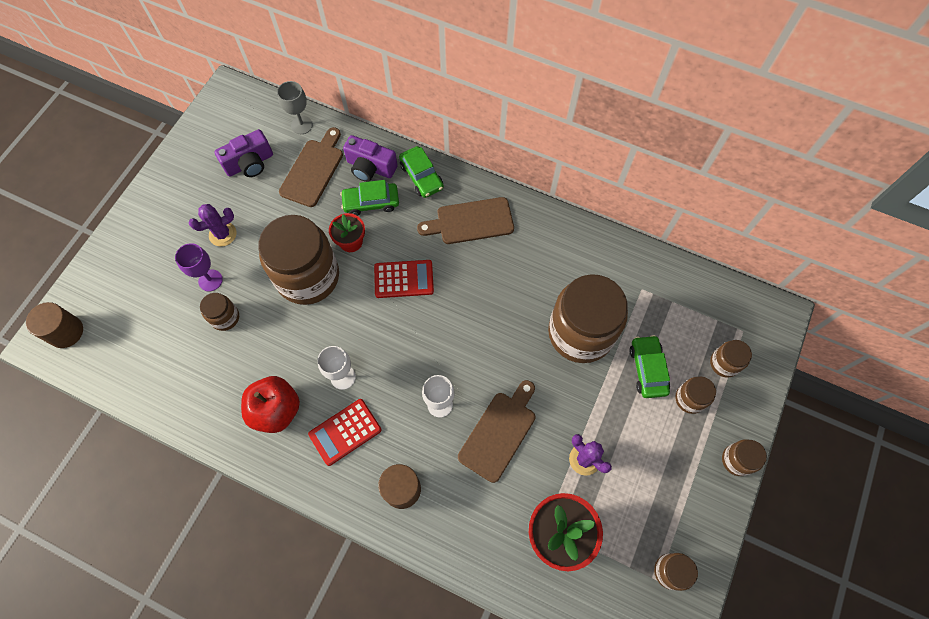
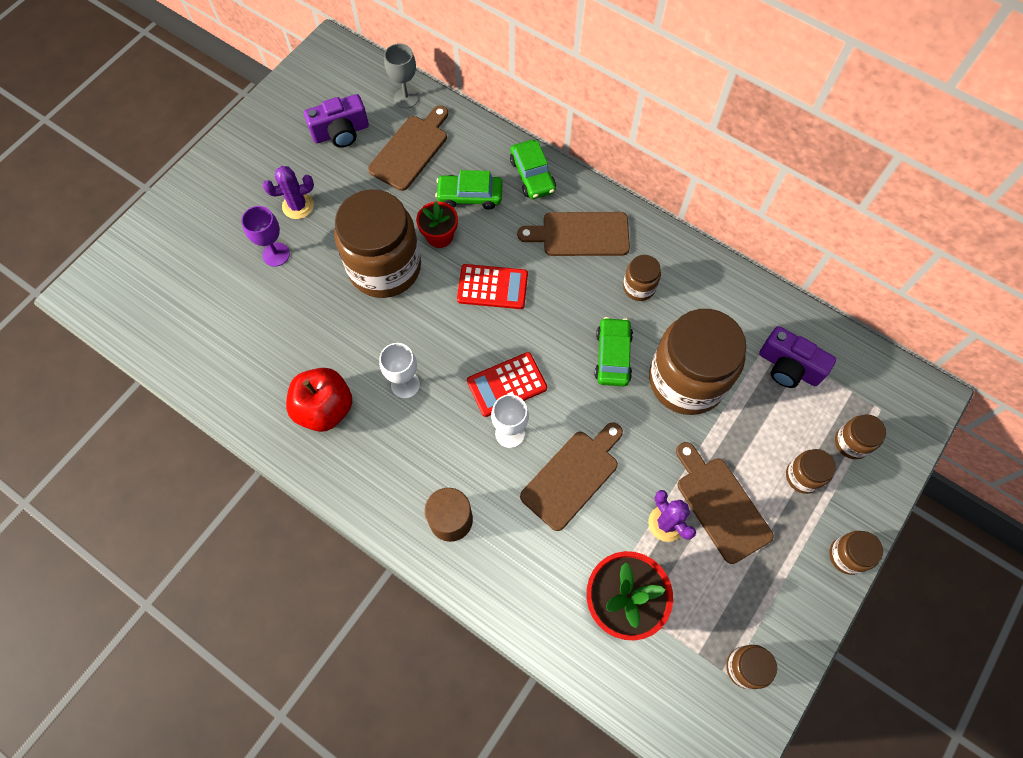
camera: 10 degrees right, 0 degrees up
brown cylinder [26,302,83,348] -> none
brown jar [200,293,239,331] -> brown jar moved to [623,255,661,301]
red calculator [308,399,382,466] -> red calculator moved to [467,352,547,417]
purple camera [343,135,398,182] -> purple camera moved to [759,326,836,388]
green car [629,335,670,398] -> green car moved to [595,317,633,386]
none -> brown cutting board [676,442,774,564]

